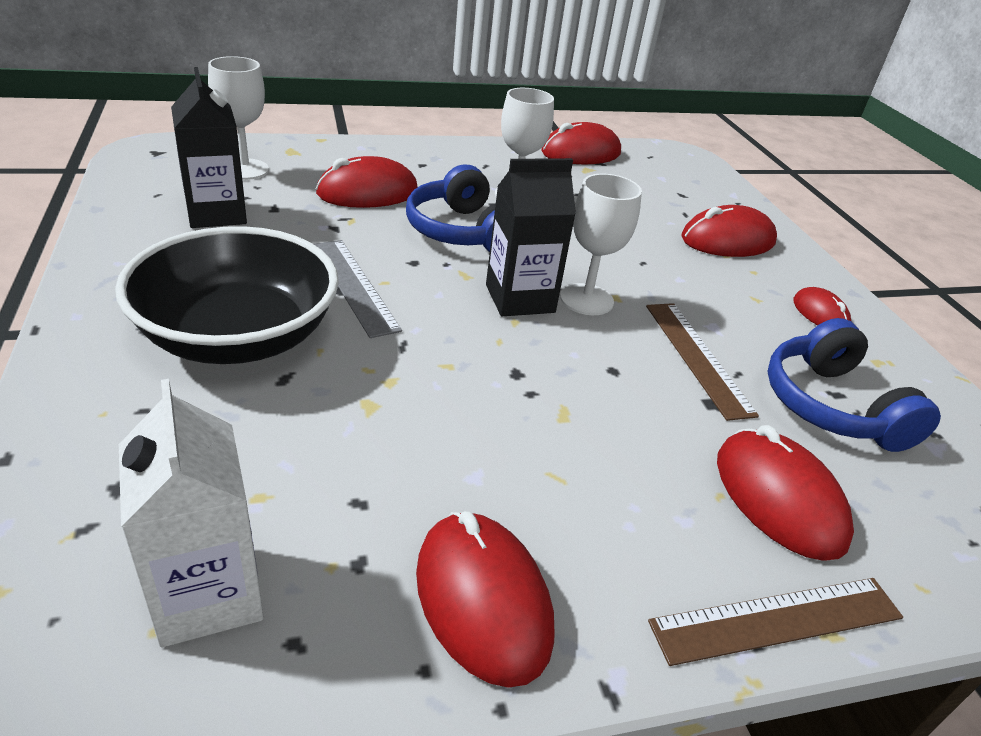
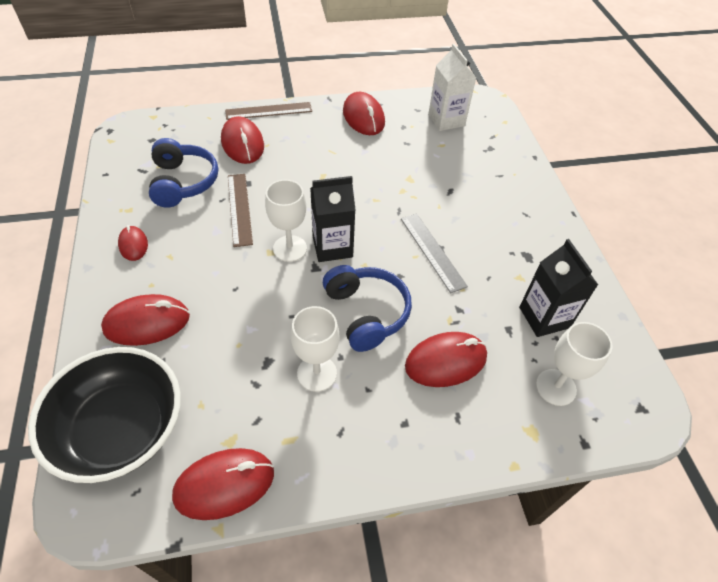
camera: 175 degrees left, 15 degrees up
black bowl [115,226,339,364] -> black bowl moved to [28,347,181,483]

